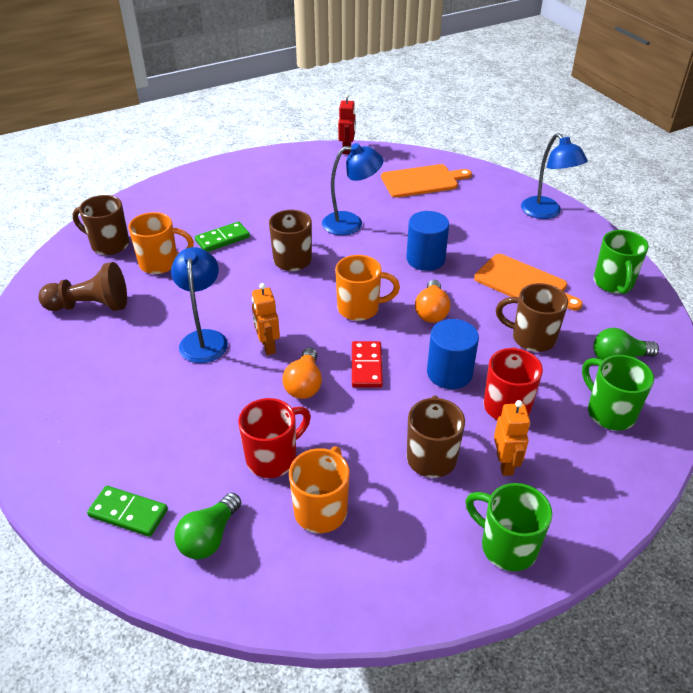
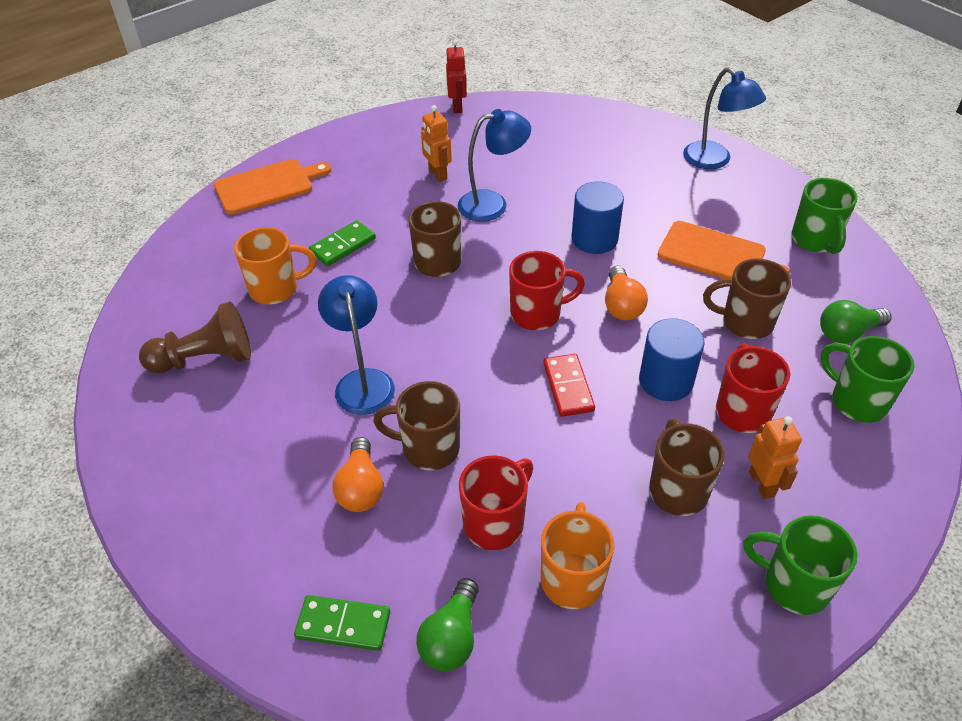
camera: 10 degrees left, 5 degrees up
brown mug [72,195,129,255] -> brown mug moved to [373,381,460,470]
orange robot [252,283,280,355] -> orange robot moved to [421,105,452,182]
orange light bulb [282,347,322,399] -> orange light bulb moved to [333,437,383,512]
orange mug [335,255,400,321] -> red mug [509,251,585,330]
orange cutting board [381,164,472,198] -> orange cutting board moved to [214,159,331,215]

